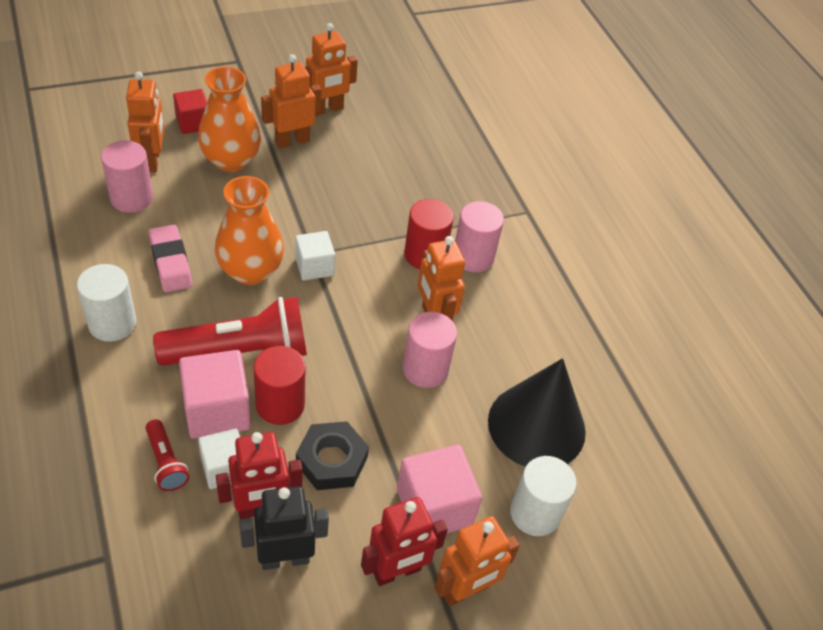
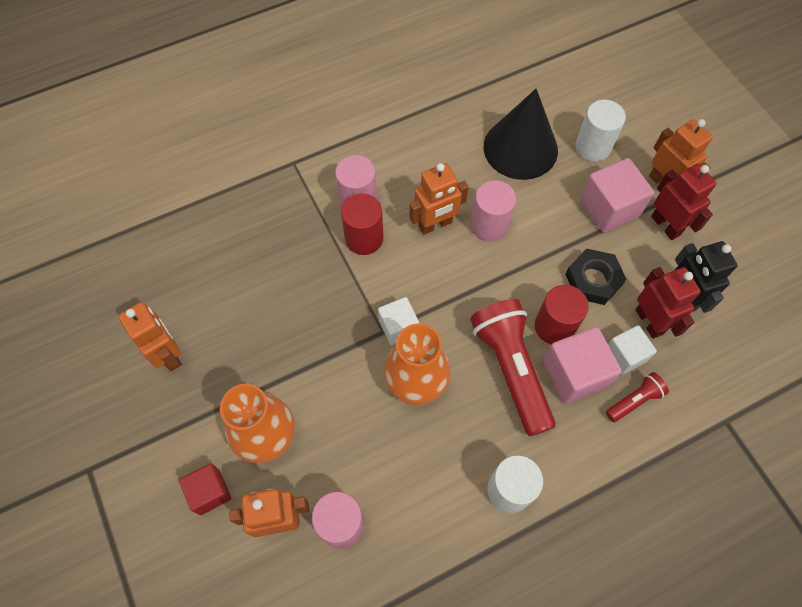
camera: 90 degrees left, 15 degrees up
pink eraser [149,225,193,292] -> none
orange robot [261,54,321,148] -> none

